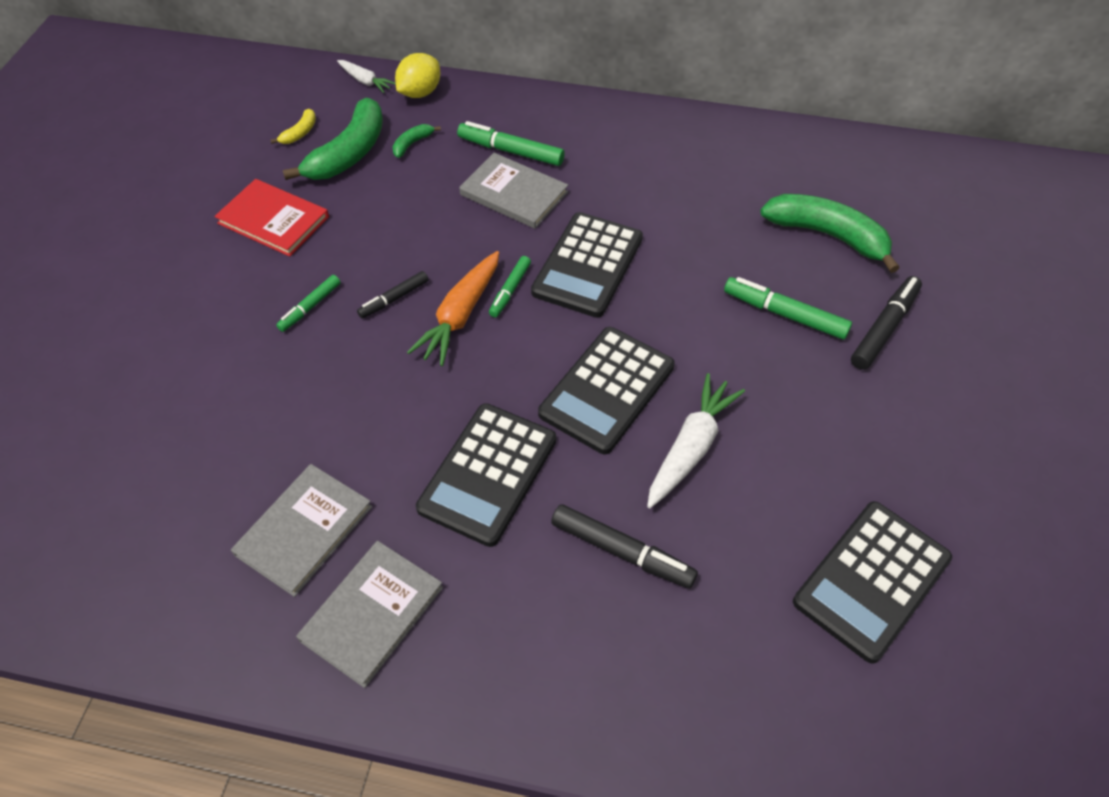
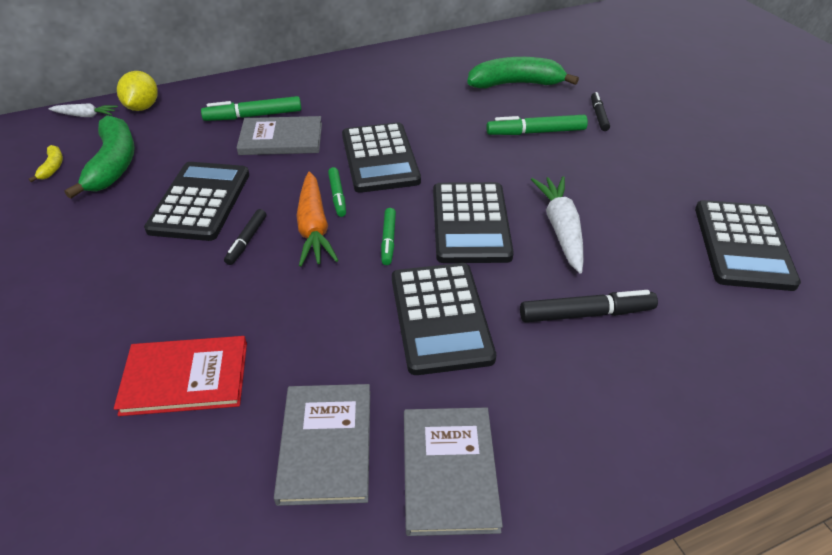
camera: 35 degrees left, 10 degrees down
red book [214,179,329,257] -> red book moved to [114,336,247,416]
green marker [276,275,341,332] -> green marker moved to [381,208,396,265]
green banana [392,124,441,158] -> none
black marker [851,276,922,370] -> black marker [591,92,610,131], size x0.63
none -> black calculator [144,162,249,241]

